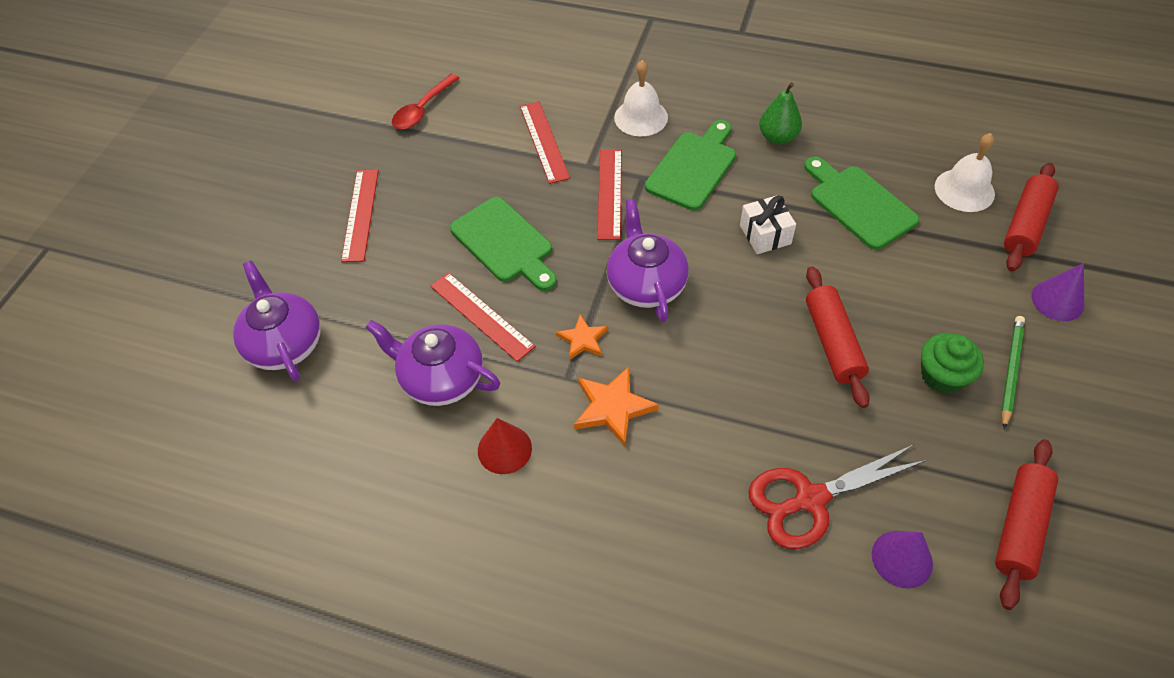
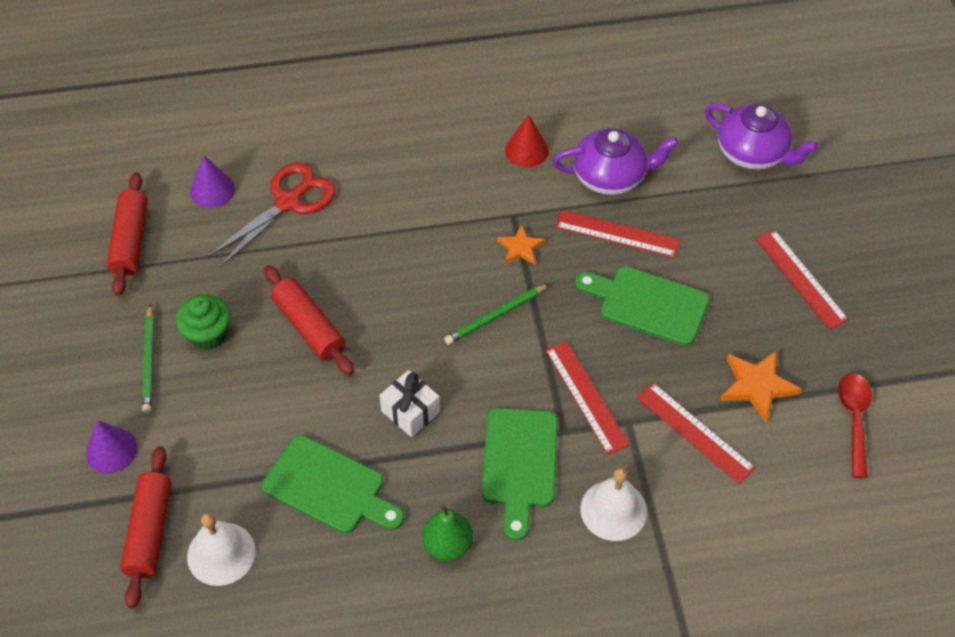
camera: 150 degrees right, 0 degrees up
orange star [574,367,659,447] -> orange star moved to [720,350,802,422]
purple teapot [607,199,689,322] -> green pencil [444,284,549,345]

